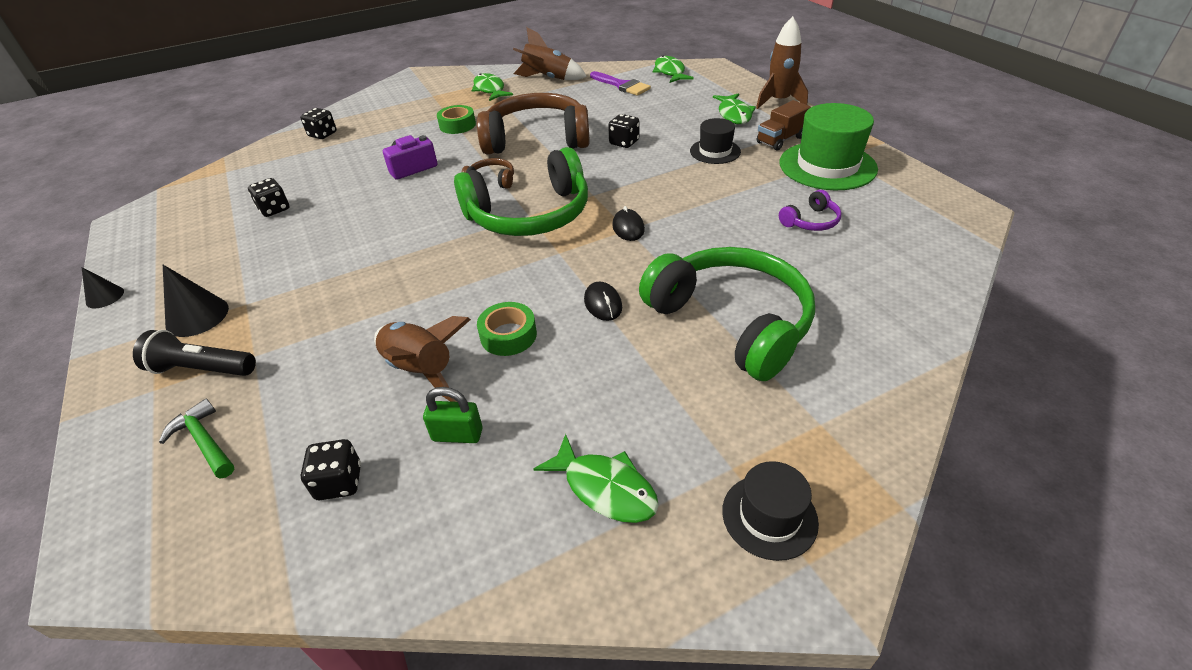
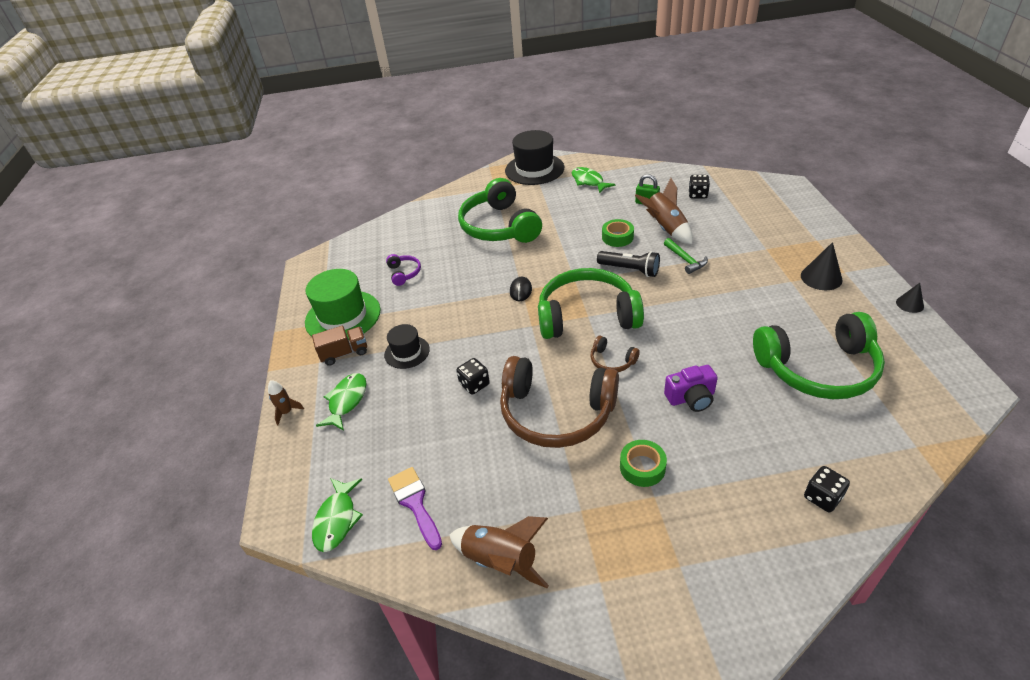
camera: 160 degrees left, 0 degrees up
black flashlight [133,330,256,376] -> black flashlight moved to [597,251,660,277]
green hammer [159,398,234,478] -> green hammer moved to [664,238,708,274]
black dice [248,178,289,217] -> green headphones [753,312,885,399]
green fish [471,73,513,101] -> none
black mouse [584,281,622,321] -> none
black hat [722,461,819,561] -> black hat [505,130,564,185], size x1.78
brown rocket [756,16,808,109] -> brown rocket [268,380,304,425], size x0.55
purple headphones [779,190,841,231] -> purple headphones turned 90 degrees clockwise [386,254,421,286]

